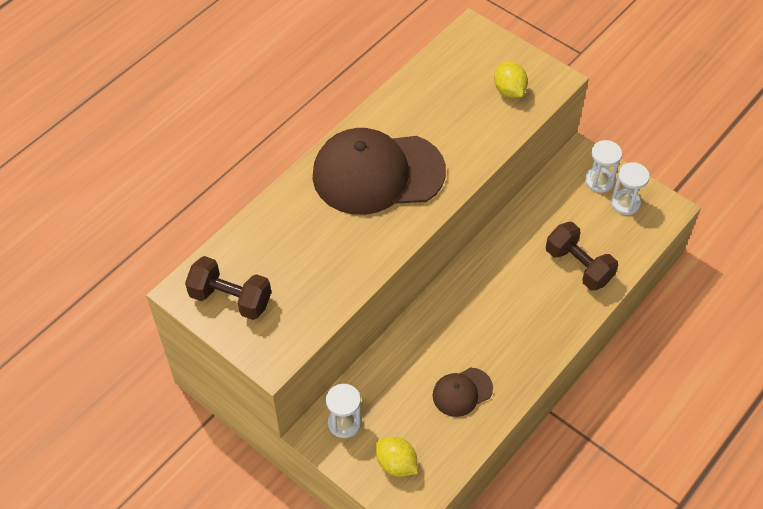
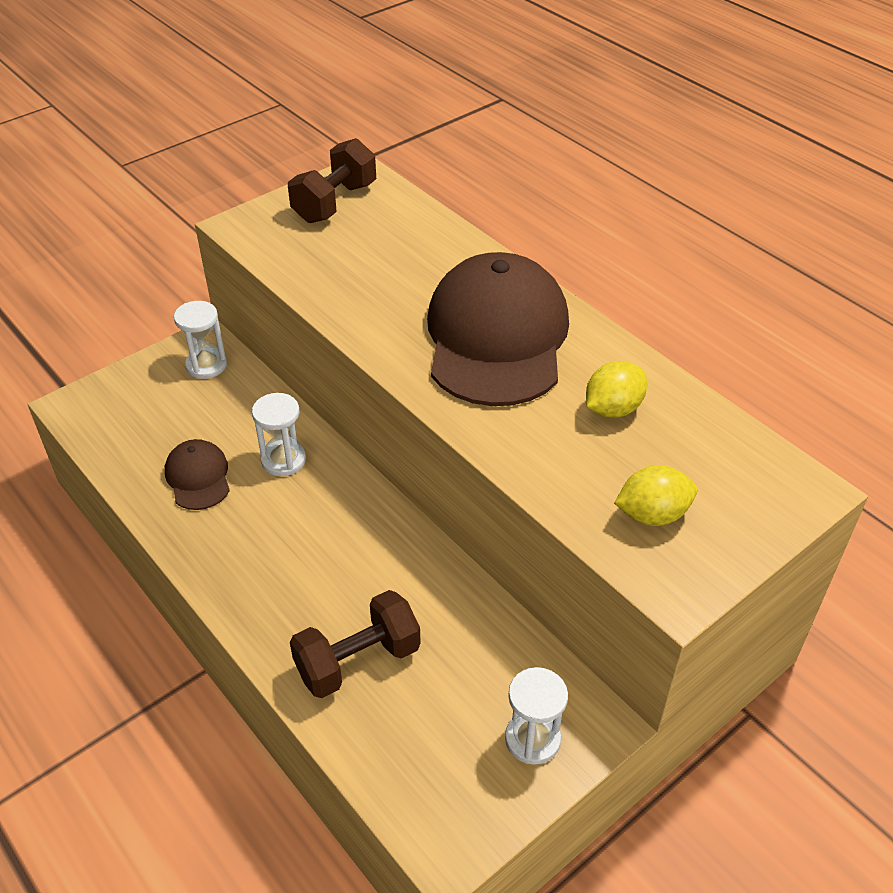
camera: 100 degrees right, 10 degrees down
yellow lemon [376,437,418,477] -> yellow lemon moved to [586,361,647,418]
white hourglass [611,162,650,215] -> white hourglass moved to [252,393,306,476]

